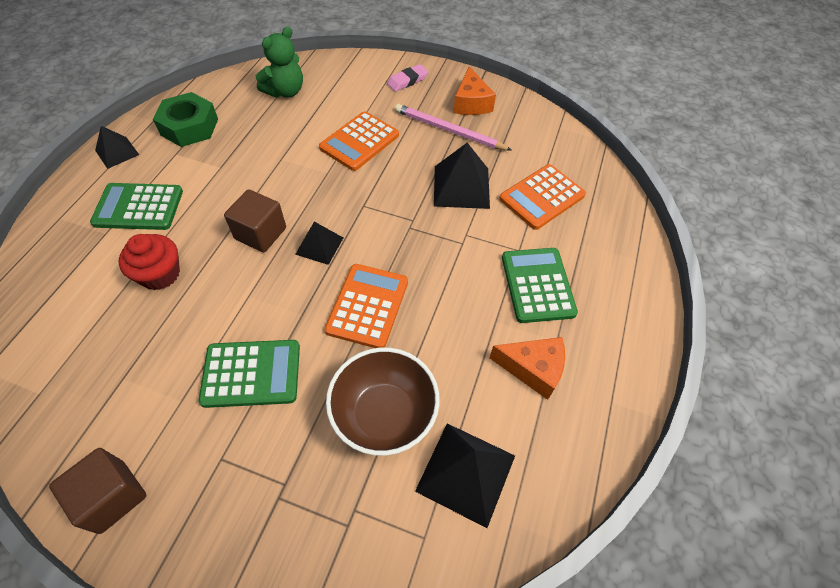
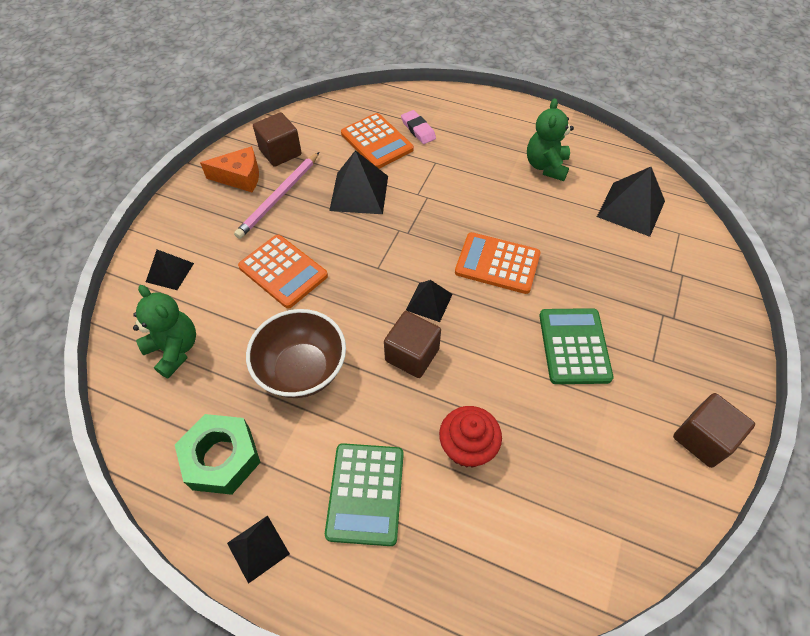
camera: 85 degrees left, 0 degrees up
brown bowl [326,348,440,455] -> brown bowl moved to [246,309,346,398]
pink eraser [387,64,428,91] -> pink eraser moved to [401,110,436,144]
orange cheese [490,337,565,400] -> green teddy bear [527,98,574,181]
green calculator [502,248,578,323] -> none
none -> black pyramid [146,250,194,290]
none -> brown cube [253,112,302,167]

